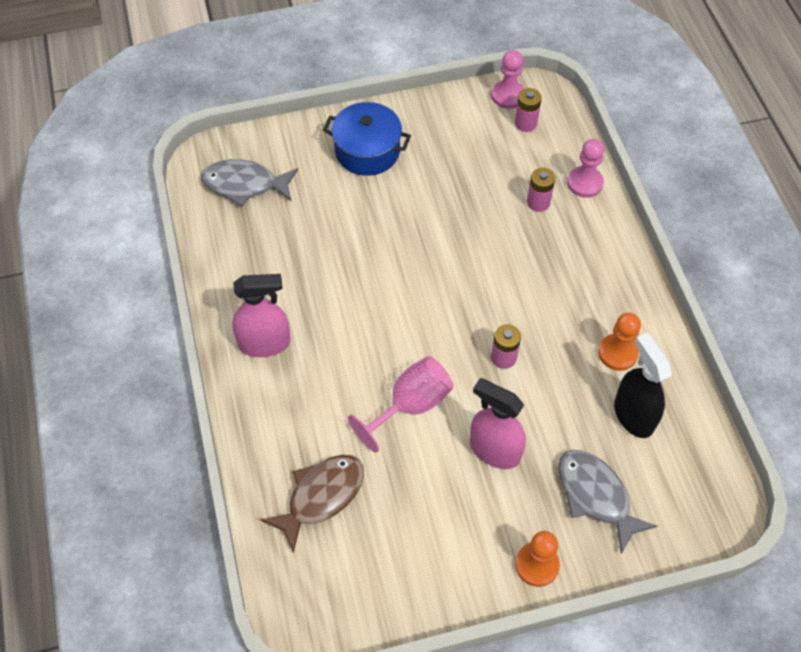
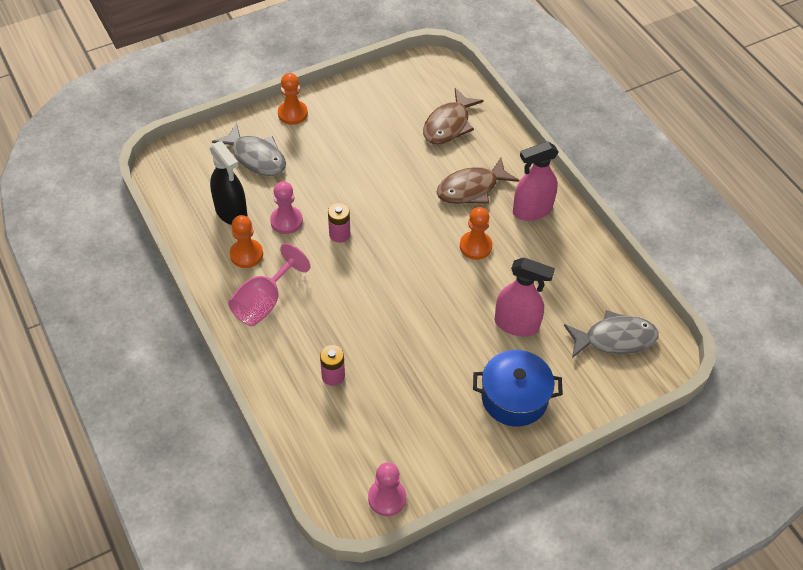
camera: 165 degrees right, 5 degrees down
pink goblet [348,356,453,453] -> pink goblet moved to [228,243,310,326]
pink spray bottle [470,378,526,469] -> pink spray bottle moved to [495,258,555,337]
pink battery [515,88,542,132] -> none
pink pawn [567,139,604,198] -> pink pawn moved to [270,181,303,234]
none -> brown fish [437,158,519,204]
none -> orange pawn [460,207,492,260]

